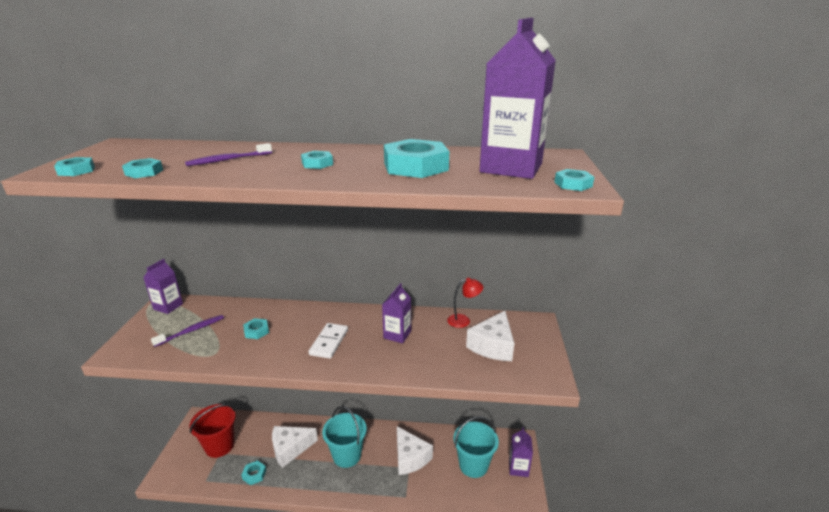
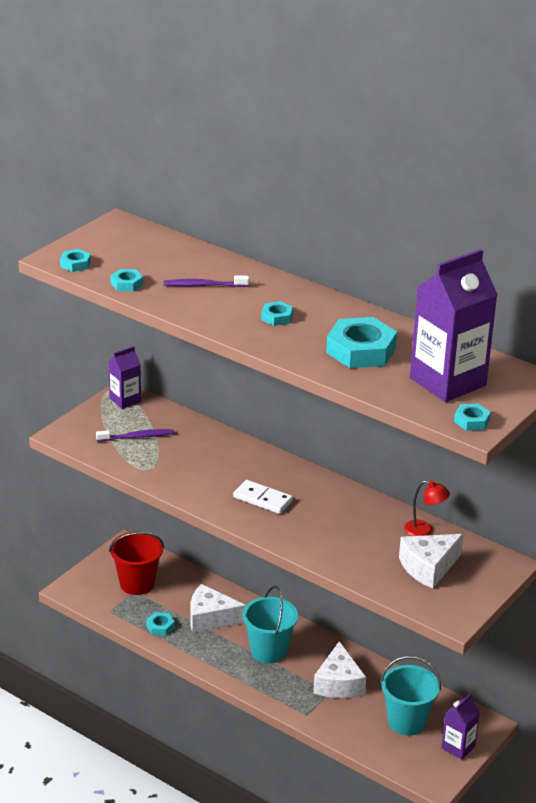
camera: 30 degrees right, 5 degrees up
turquoise nut [243,318,269,339] -> none
white domino [308,323,348,359] -> white domino turned 75 degrees clockwise [233,480,293,514]
purple carton [382,283,411,343] -> none

